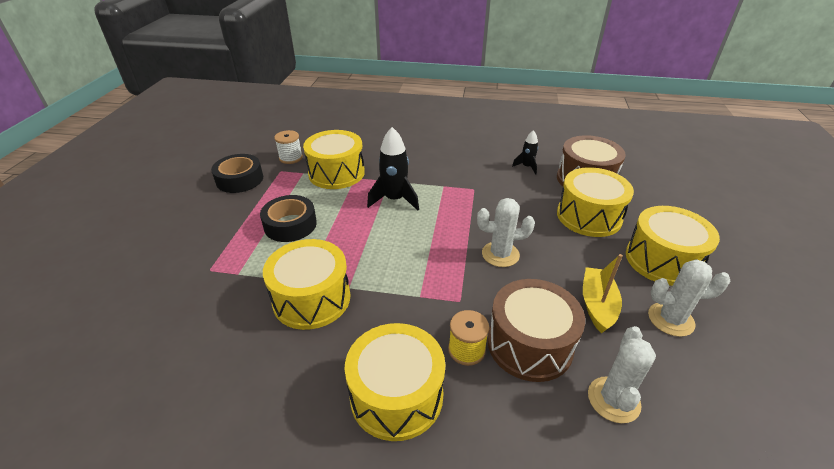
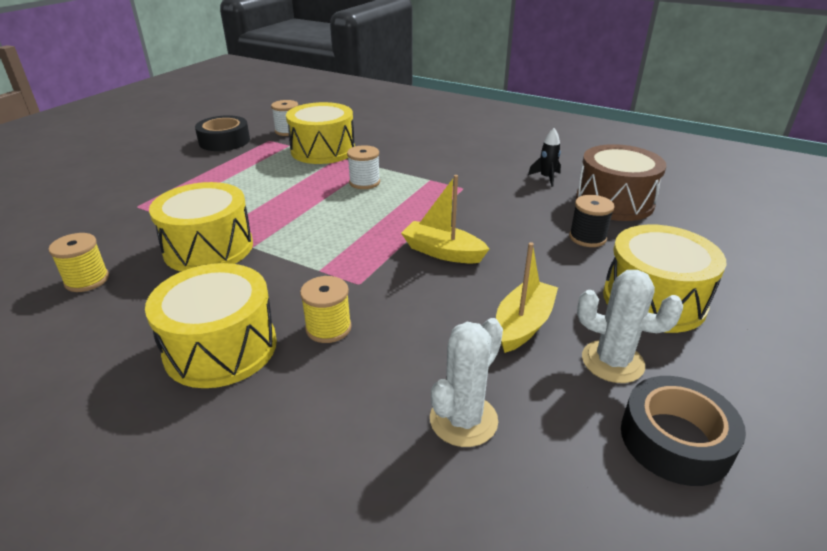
camera: 20 degrees right, 5 degrees down
black tape [260,195,317,242] -> black tape moved to [621,376,746,486]
black rocket [367,127,419,211] -> white spool [347,145,380,189]
white cactus [477,198,535,267] -> yellow boat [401,175,489,263]
brown drum [488,279,585,382] -> none
yellow drum [557,167,634,237] -> black spool [569,195,615,247]
none -> yellow spool [48,233,109,292]

